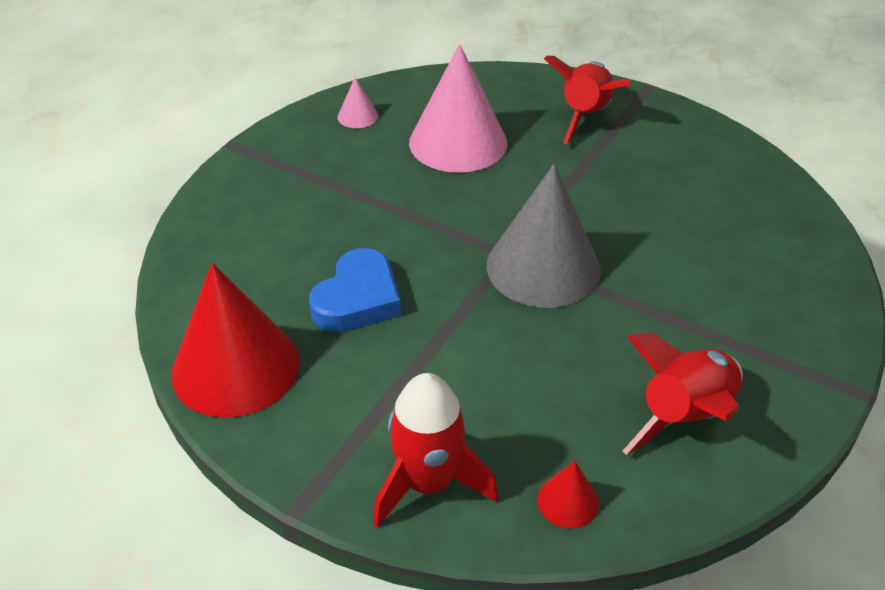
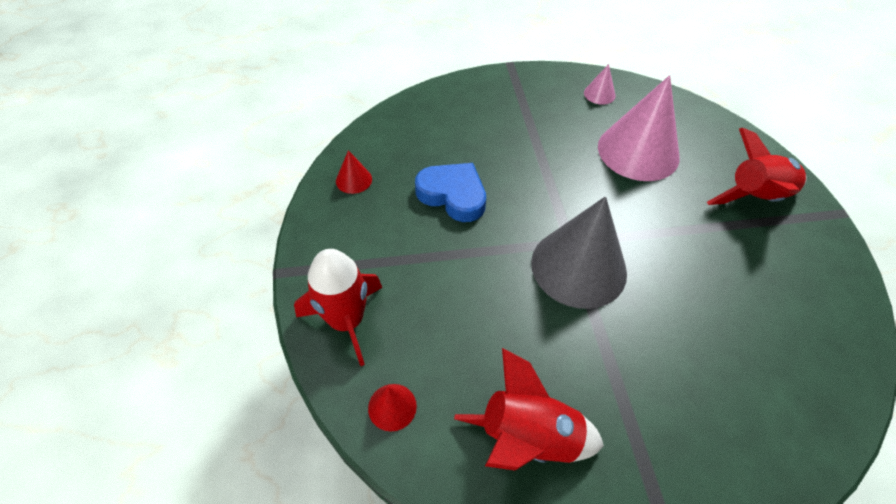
camera: 50 degrees right, 10 degrees up
red cone [171,263,299,418] -> red cone [336,150,372,194], size x0.43
blue heart [309,248,401,332] -> blue heart turned 135 degrees counterclockwise [415,163,486,222]

